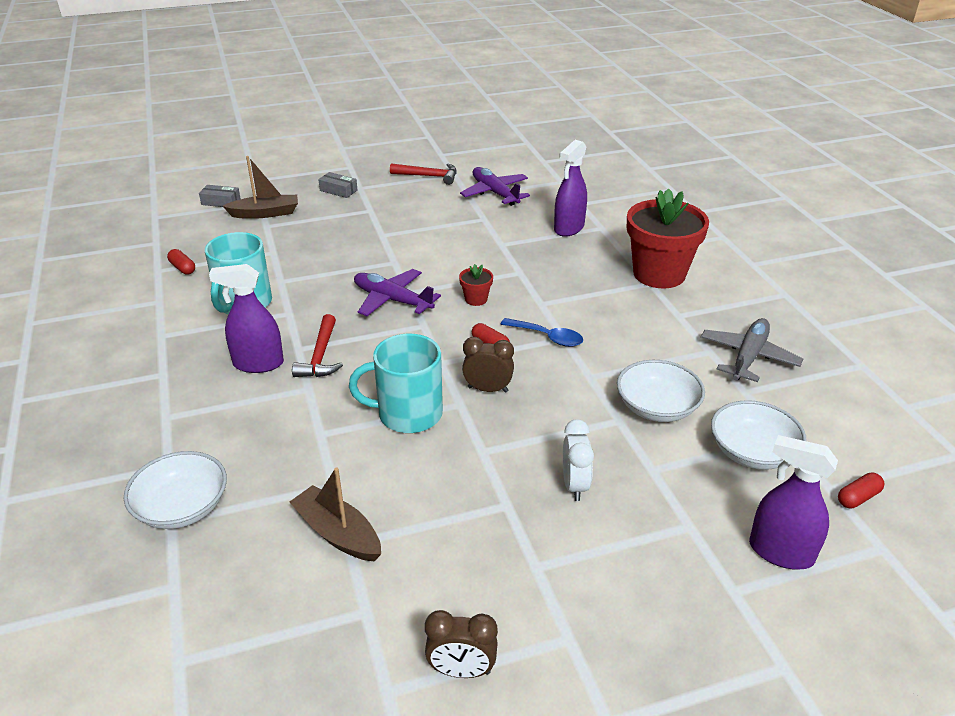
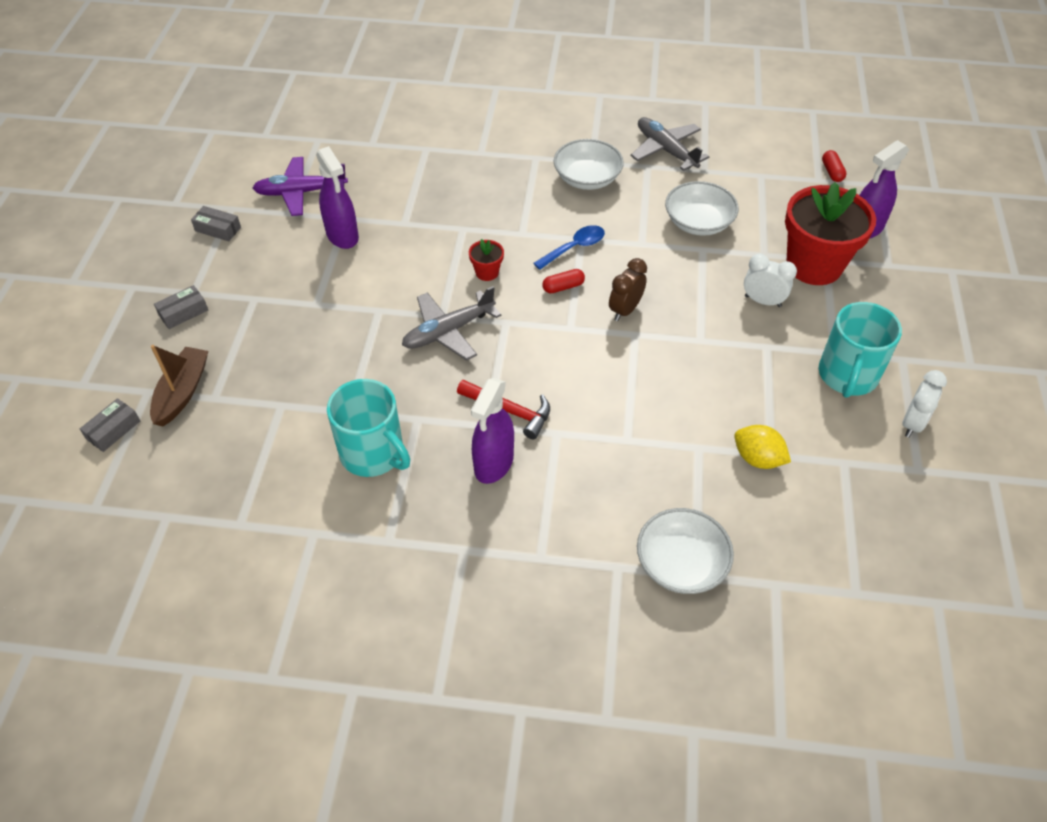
camera: 65 degrees left, 15 degrees up
red capsule [167,249,195,275] -> none
brown boat [290,467,381,561] -> yellow lemon [734,425,791,469]
turquoise mug [349,334,443,433] -> turquoise mug moved to [819,302,902,398]
purple plane [354,269,441,316] -> grey plane [402,286,501,361]
red hammer [390,163,457,185] -> grey box [191,206,241,241]
brown clock [425,610,498,678] -> white clock [902,370,947,437]
purple spray bottle [554,140,587,237] -> purple spray bottle moved to [316,146,359,249]
red flower pot [627,188,709,288] -> red flower pot moved to [785,182,876,285]
white bowl [711,400,806,470] -> white bowl moved to [554,139,624,190]

